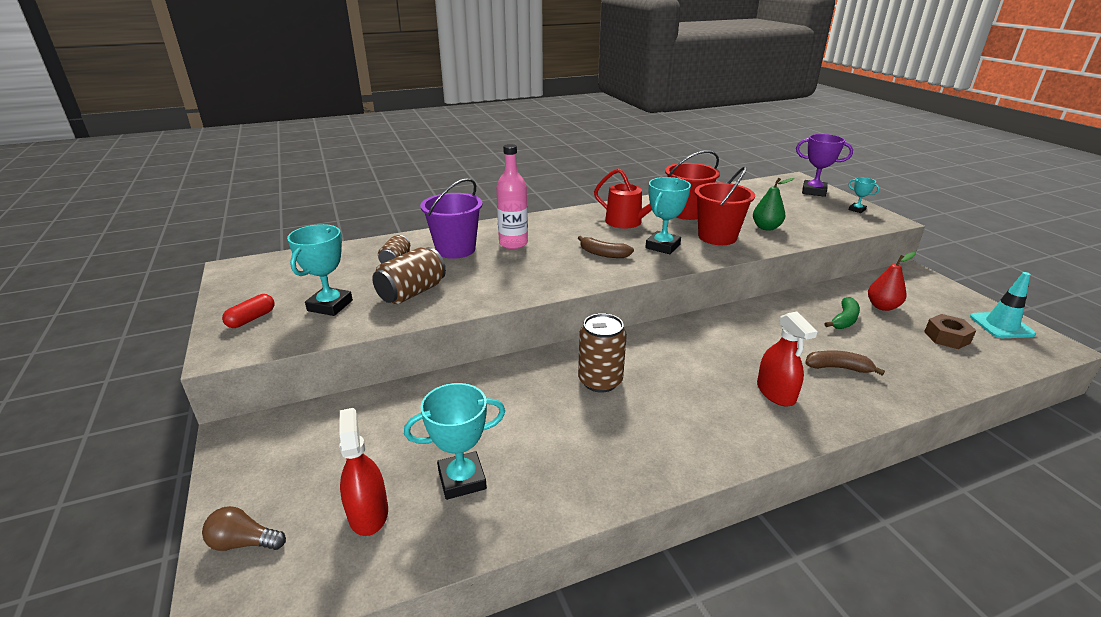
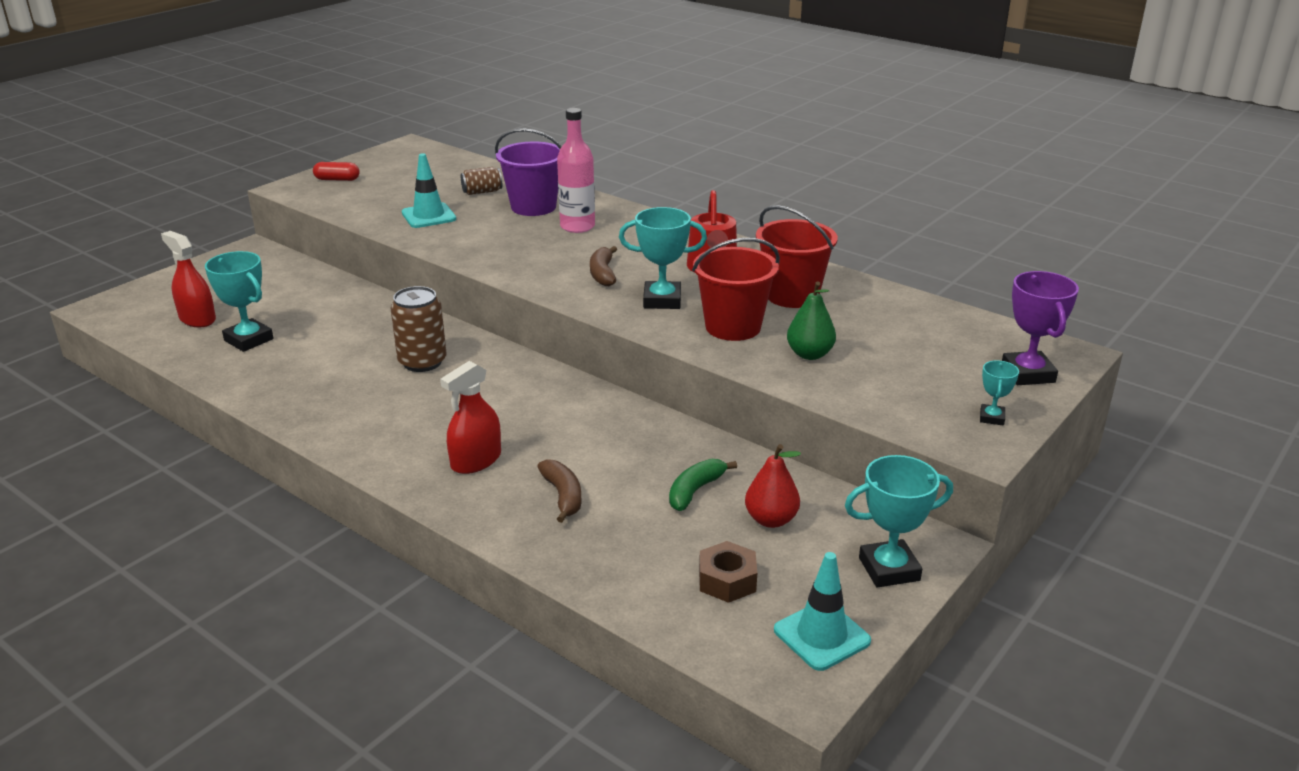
camera: 60 degrees right, 0 degrees up
brown light bulb [202,506,286,551] -> none
turquoise trophy [287,224,353,316] -> turquoise trophy moved to [845,455,953,588]
red spray bottle [339,408,388,536] -> red spray bottle turned 90 degrees counterclockwise [161,231,216,327]
brown can [372,247,446,304] -> turquoise traffic cone [402,153,456,228]
green banana [824,297,860,329] -> green banana turned 120 degrees clockwise [669,459,737,511]

